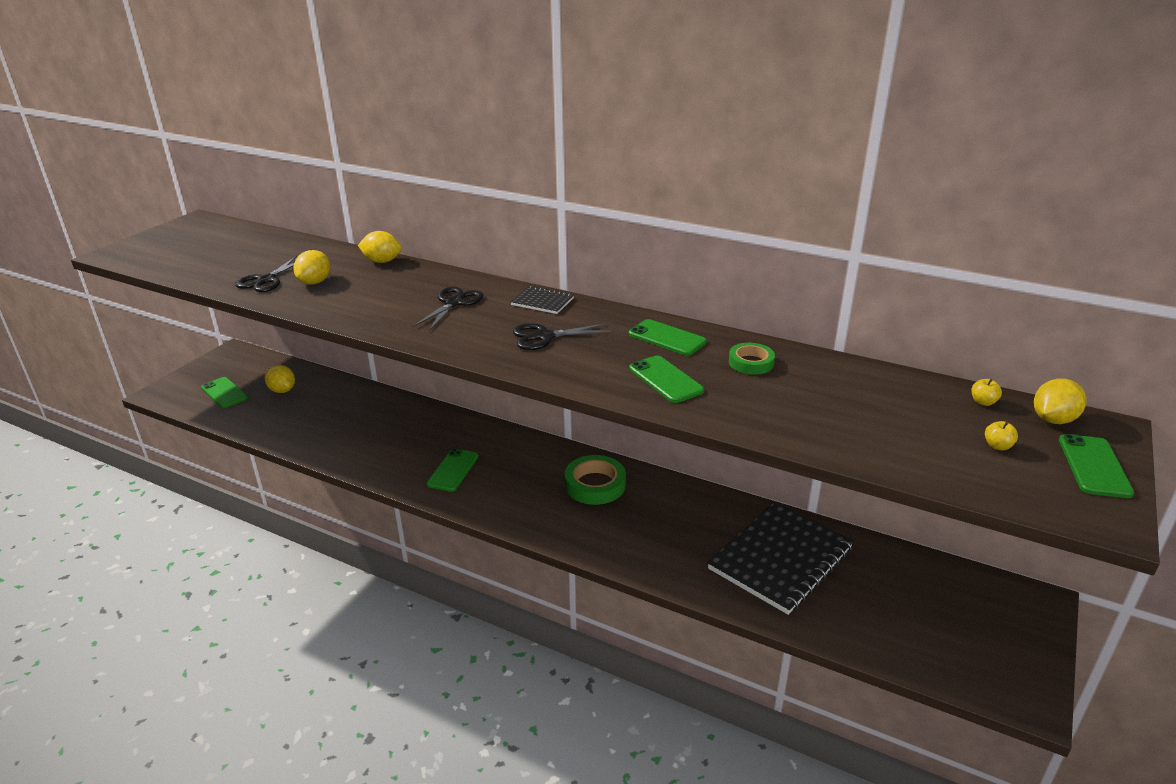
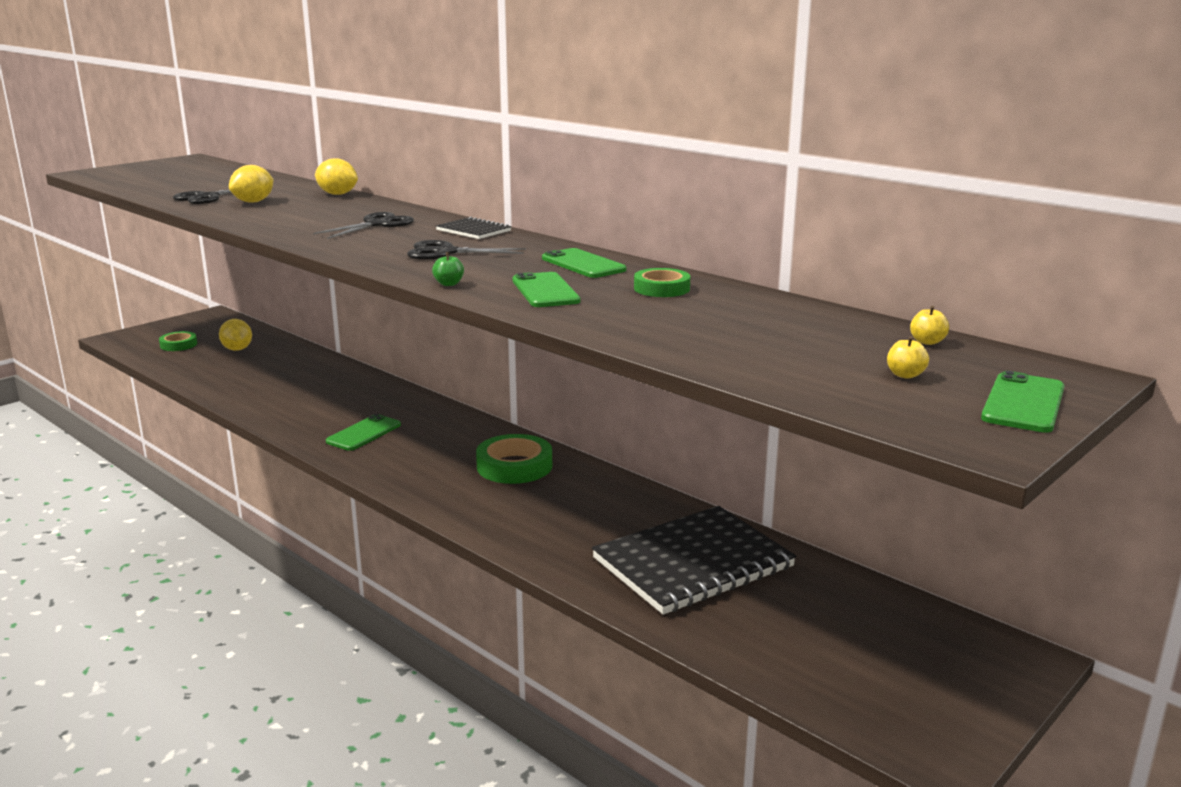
camera: 15 degrees right, 10 degrees down
green phone [201,377,248,408] -> green tape [159,331,197,351]
yellow lemon [1034,378,1086,424] -> none
none -> green apple [432,252,464,286]

